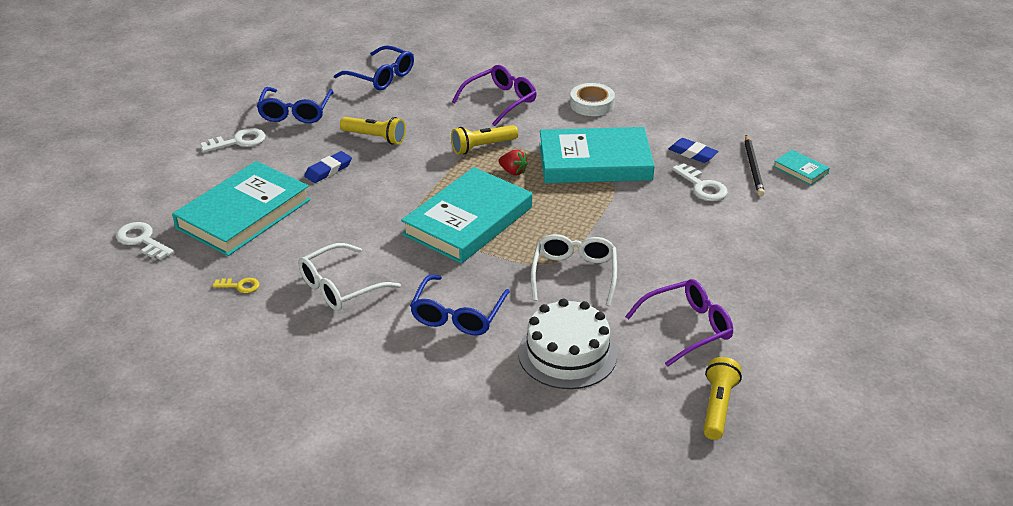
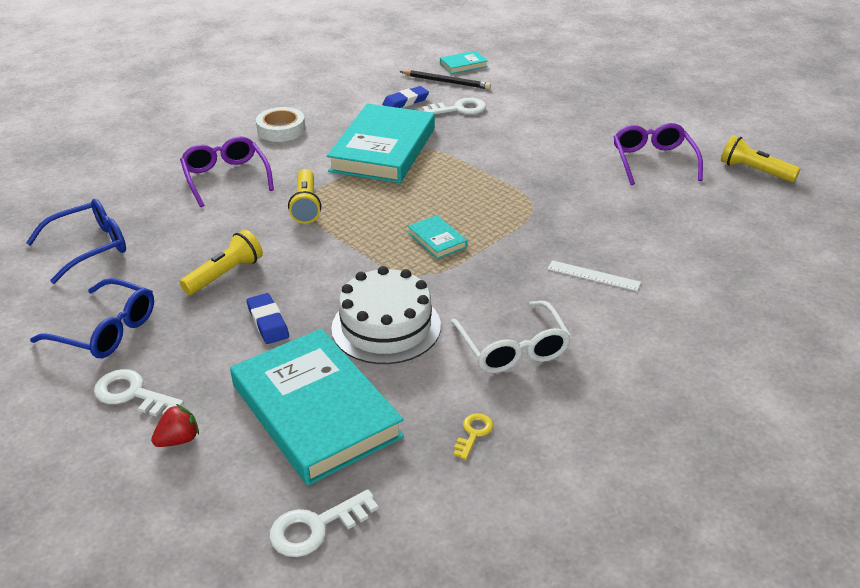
camera: 70 degrees left, 0 degrees up
white key [200,128,266,153] -> white key turned 60 degrees counterclockwise [94,369,184,417]
turquoise book [401,167,532,264] -> turquoise book [408,215,467,259], size x0.42
blue glasses [410,275,510,335] -> white ruler [548,260,641,291]
red strawberry [498,150,528,175] -> red strawberry moved to [151,404,199,447]
white cake [518,298,617,389] -> white cake moved to [331,266,441,364]
white glasses [531,234,617,306] -> none

